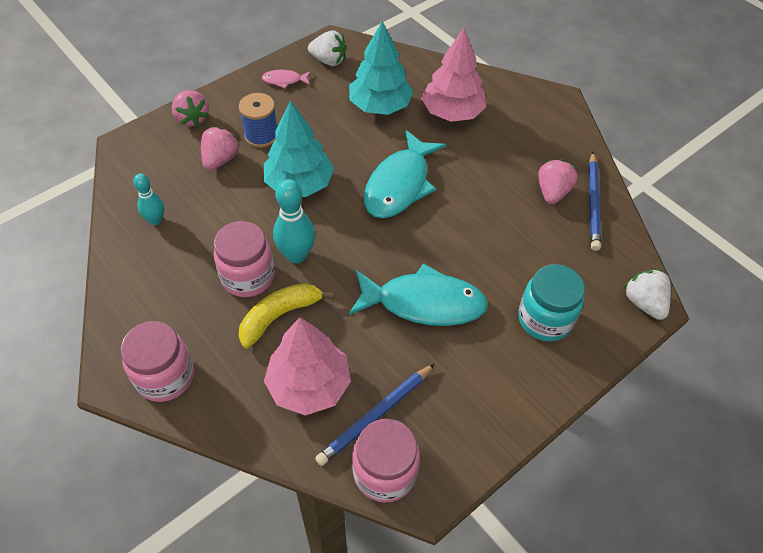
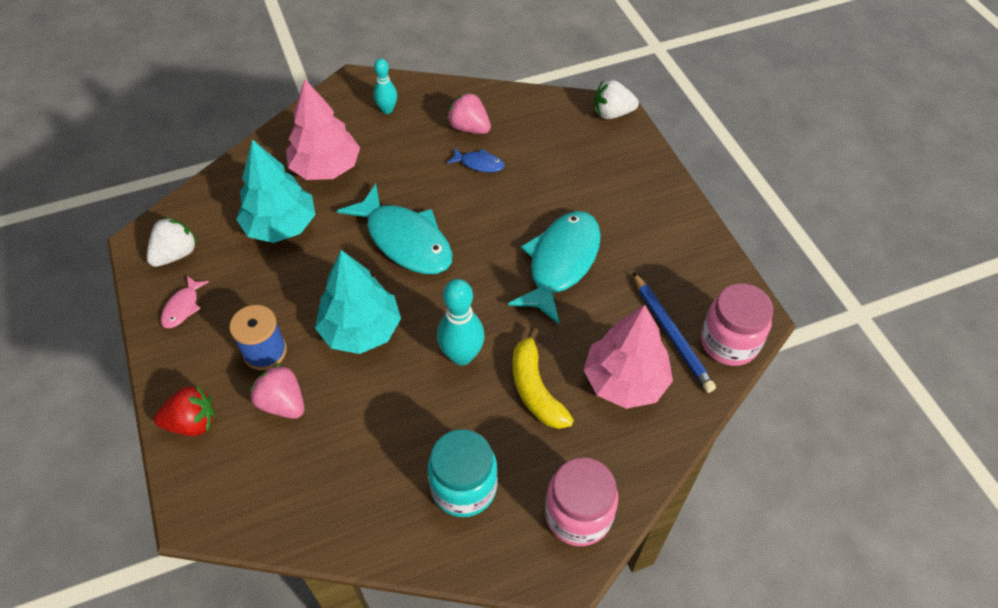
camera: 70 degrees left, 0 degrees up
turquoise bowling pin [133,173,164,225] -> turquoise bowling pin moved to [373,59,397,114]
pink strawberry [172,90,209,127] -> red strawberry [154,385,215,436]
pink jar [214,221,274,297] -> none
turquoise jar [518,264,585,342] -> turquoise jar moved to [428,429,498,517]
blue pencil [588,152,601,251] -> none
none -> blue fish [447,148,505,172]

